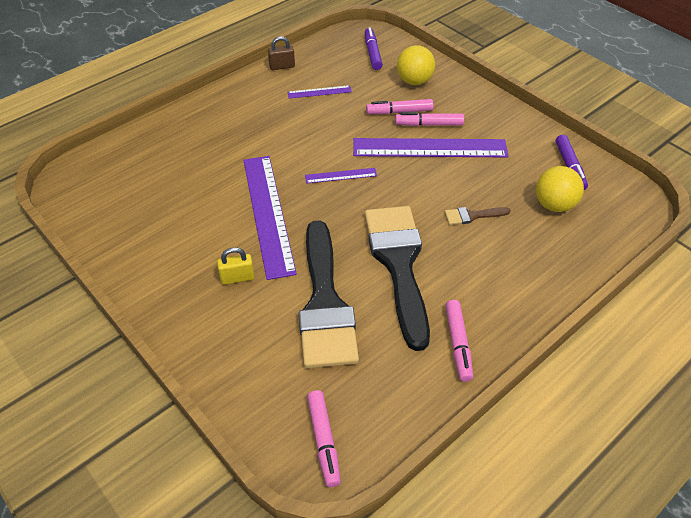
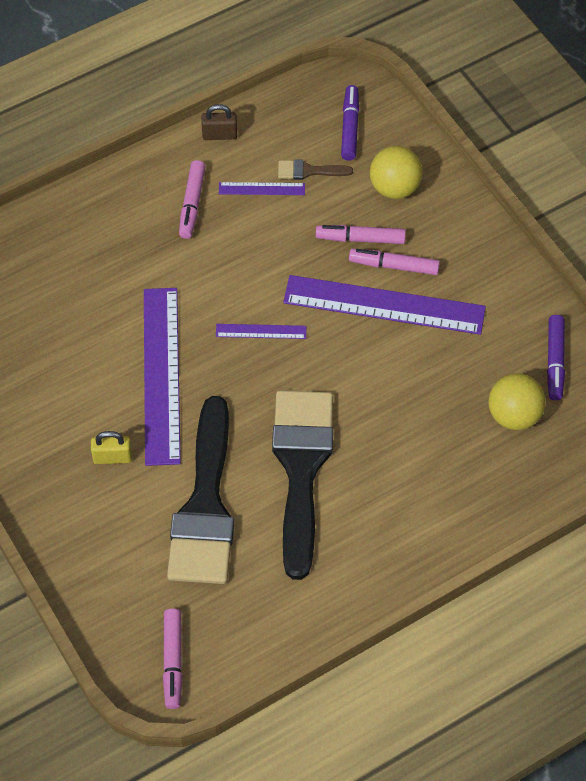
camera: 10 degrees right, 10 degrees up
brown brush [445,207,511,225] -> brown brush moved to [278,159,353,180]
pink marker [445,300,473,382] -> pink marker moved to [179,160,206,239]

